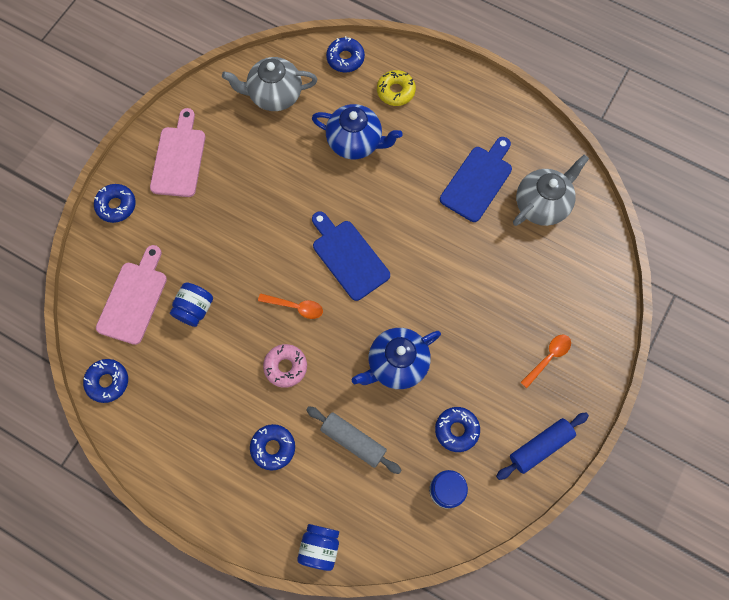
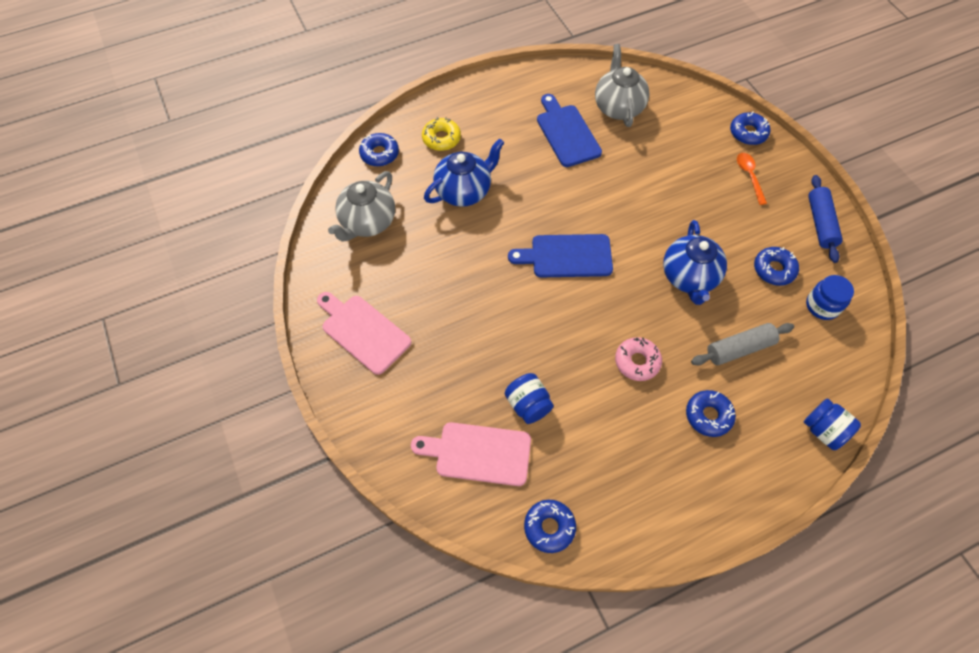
camera: 55 degrees left, 10 degrees down
blue donut [94,184,136,223] -> blue donut moved to [730,112,770,145]
pink cutting board [96,245,167,345] -> pink cutting board turned 45 degrees counterclockwise [411,422,531,486]
orange spoon [258,293,323,319] -> none

